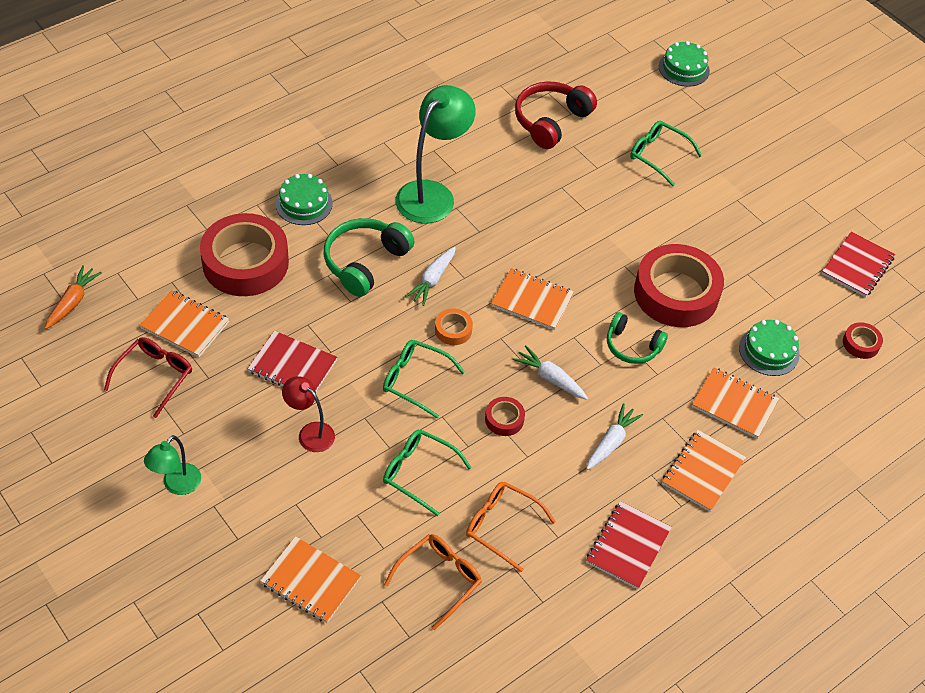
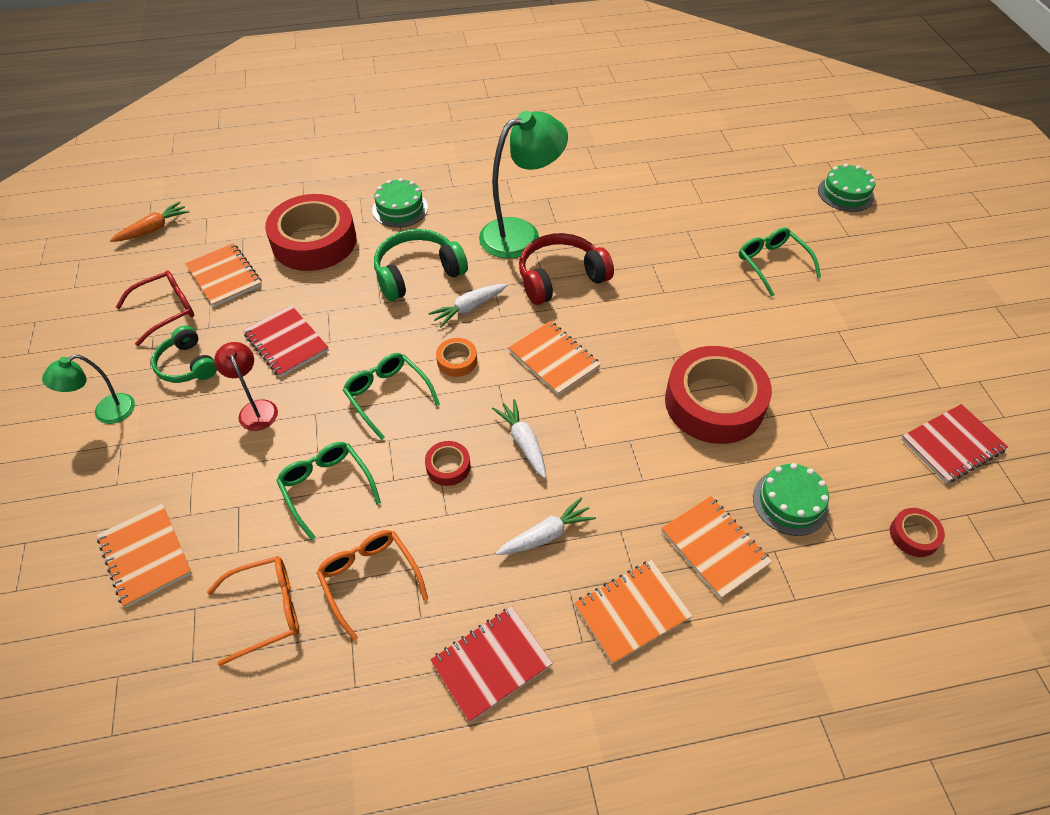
camera: 30 degrees right, 0 degrees up
red headphones [515,81,597,149] -> red headphones moved to [519,233,614,305]
green headphones [607,312,668,364] -> green headphones moved to [151,326,217,383]

